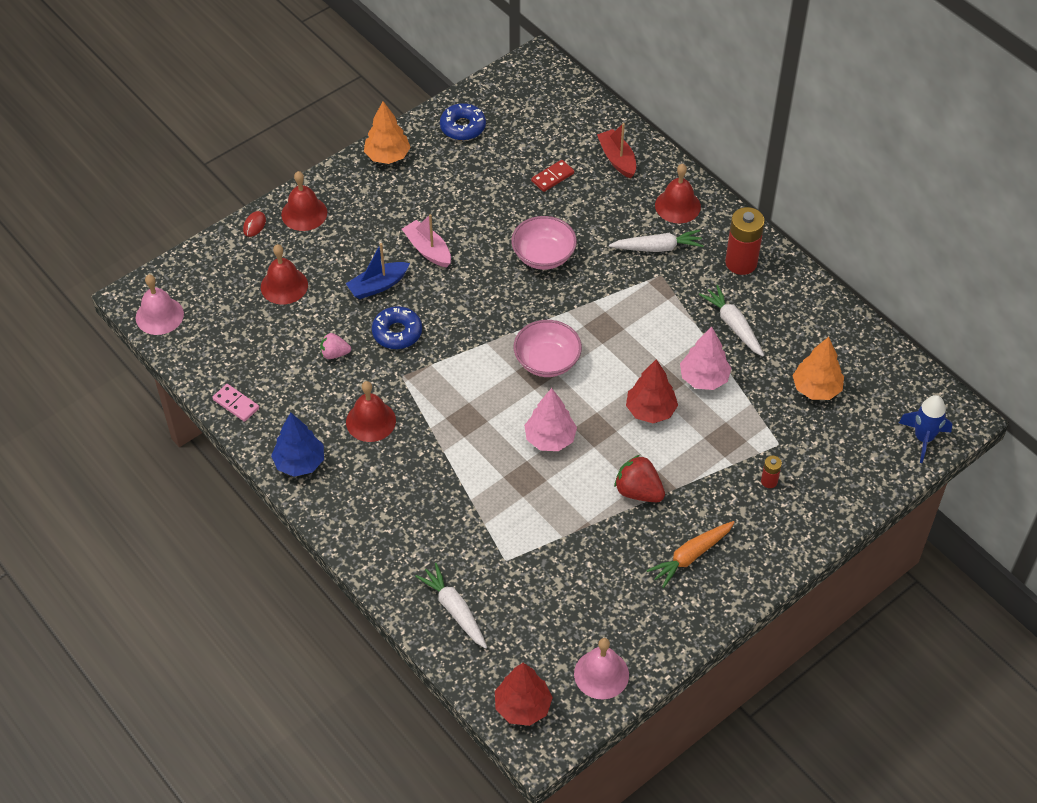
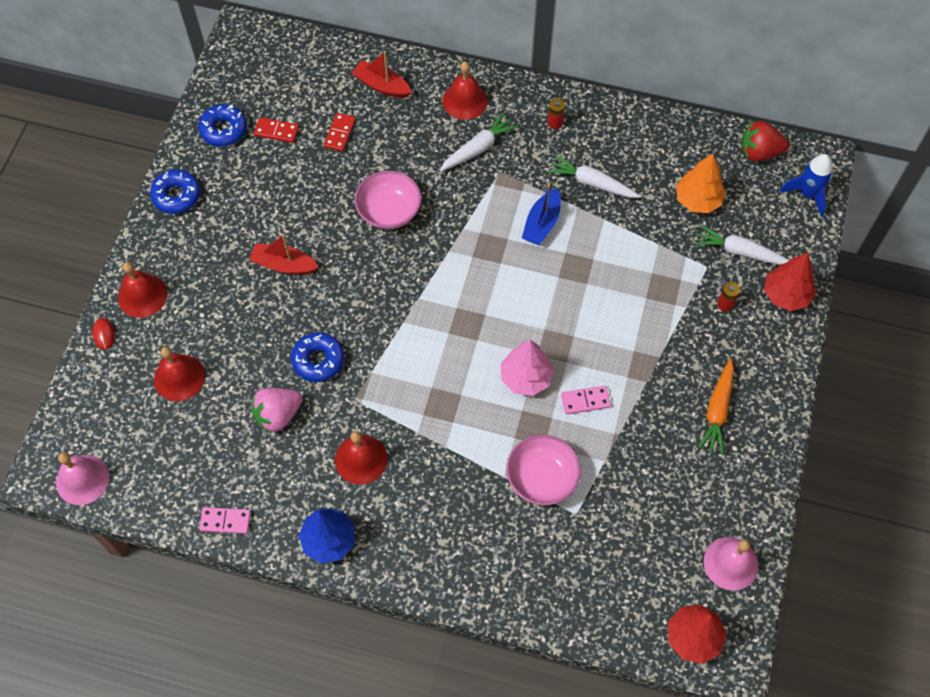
camera: 35 degrees left, 10 degrees up
pink strawberry [320,333,351,359] -> pink strawberry [251,388,303,433], size x1.60
blue boat [346,243,410,299] -> blue boat moved to [522,184,561,245]
orange tree [364,101,411,164] -> blue donut [150,169,200,214]
pink boat [402,214,451,268] -> red boat [249,234,318,275]
white carrot [415,563,487,649] -> white carrot moved to [695,225,790,265]
pink bowl [514,320,582,377] -> pink bowl moved to [506,435,581,505]
red strawberry [614,455,665,502] -> red strawberry moved to [741,121,789,162]
red tree [626,359,678,423] -> red tree moved to [764,253,816,311]
pink tree [680,326,731,390] -> none
red battery [725,207,765,275] -> red battery [548,98,565,129], size x0.48
none -> red domino [254,117,299,143]
none -> pink domino [561,386,611,414]

